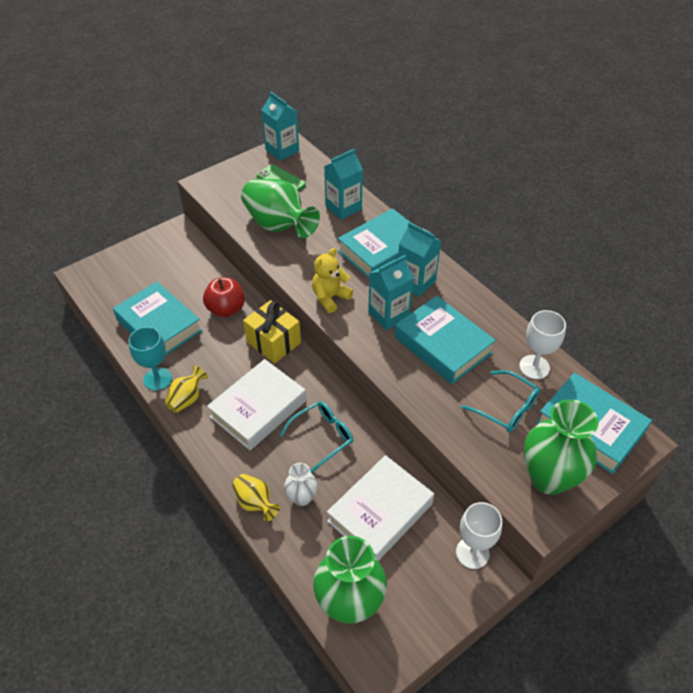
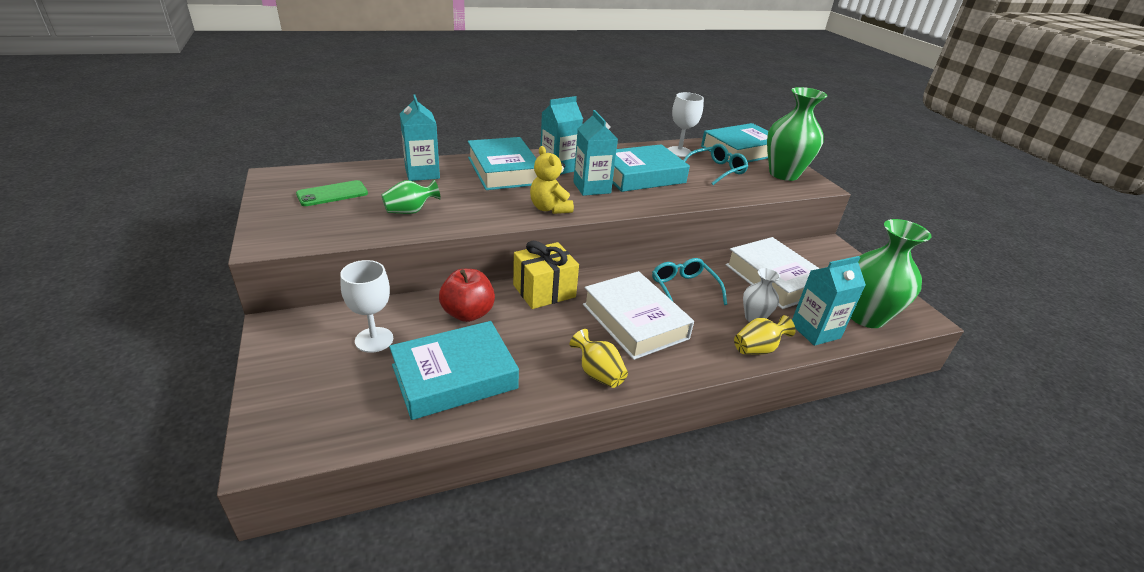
camera: 75 degrees left, 15 degrees down
turquoise goblet [129,327,172,391] -> none
green vase [241,179,320,238] -> green vase [381,180,441,214], size x0.52
turquoise carton [262,92,299,161] -> turquoise carton moved to [792,256,866,346]
white goblet [456,502,502,569] -> white goblet moved to [340,260,393,353]

